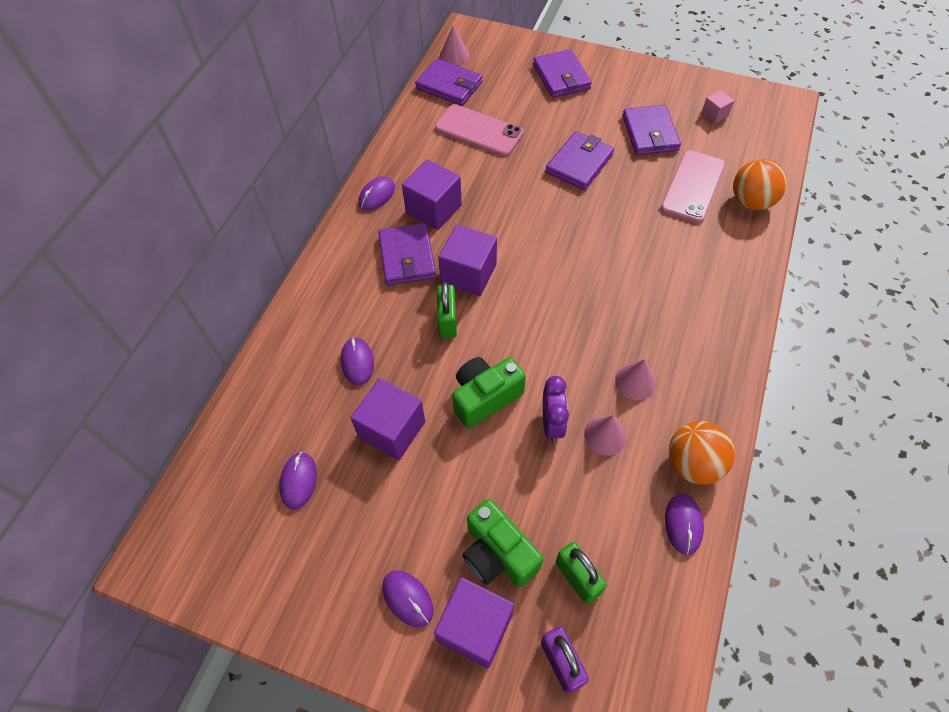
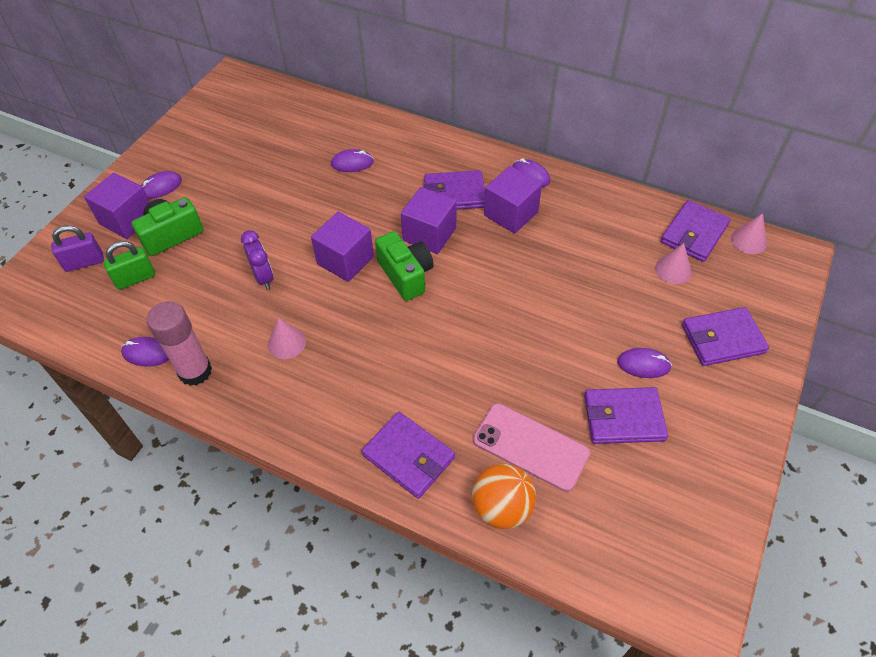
camera: 95 degrees right, 5 degrees down
purple mouse [279,452,317,510] -> purple mouse moved to [617,348,672,378]
purple cube [351,378,425,460] -> purple cube moved to [311,212,374,282]
pink phone [435,104,524,156] -> none
green padlock [437,281,457,338] -> none
green camera [452,357,526,429] -> green camera moved to [375,231,434,301]
purple clock [543,376,569,442] -> purple clock turned 120 degrees counterclockwise [241,230,274,290]
purple wallet [546,131,614,190] -> purple wallet moved to [362,412,455,499]
pink cone [584,415,627,456] -> pink cone moved to [655,243,692,284]
orange ball [669,421,735,485] -> pink glue stick [147,301,212,386]
pink cube [701,90,734,124] -> none

